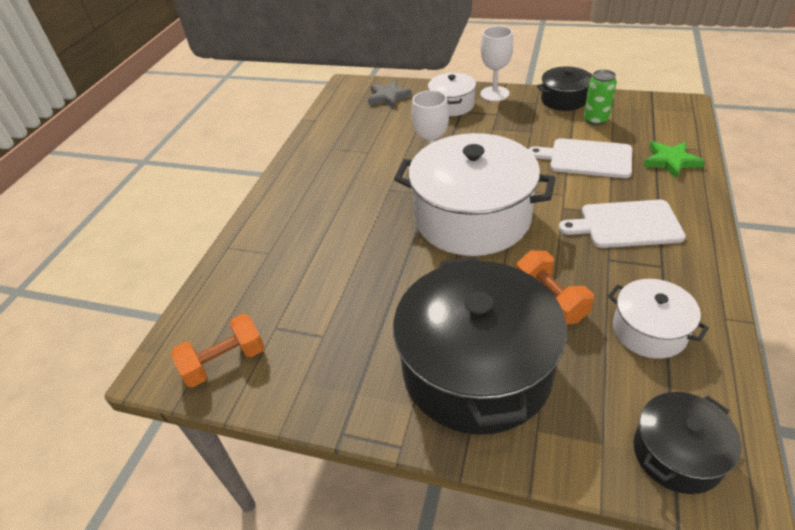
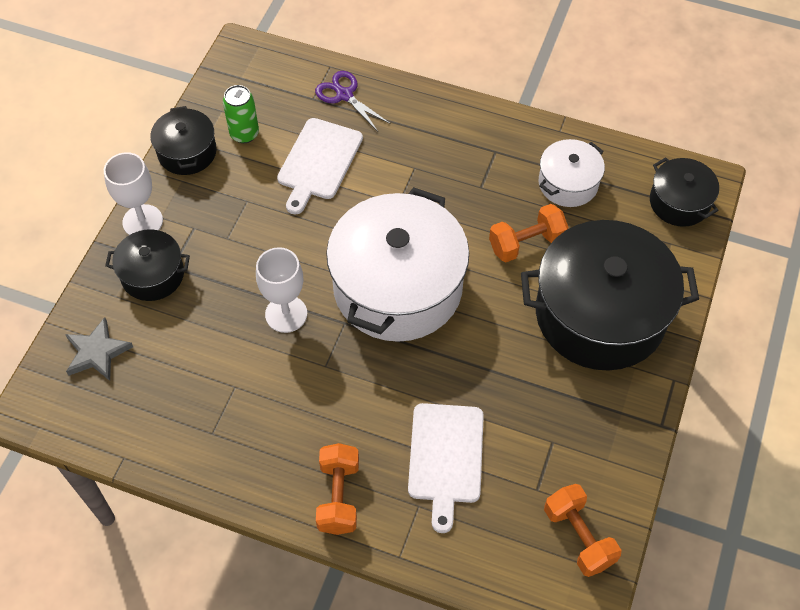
camera: 90 degrees left, 15 degrees up
white pot [428,73,476,116] -> black pot [105,229,190,301]
white cutting board [559,200,686,248] -> white cutting board moved to [408,403,484,533]
green star [643,141,705,179] -> purple scissors [315,71,391,132]
none -> orange dumbbell [316,443,359,535]

